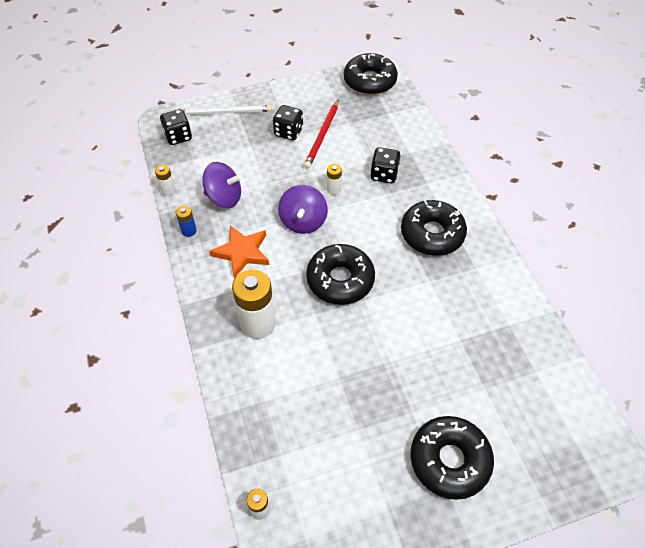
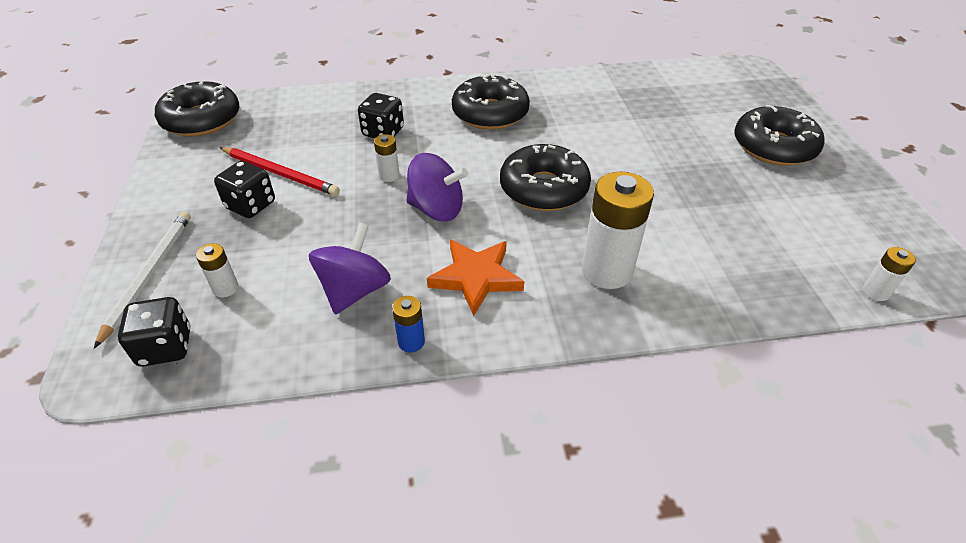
camera: 80 degrees left, 10 degrees down
white battery [155,164,176,196] -> white battery moved to [196,243,239,297]

